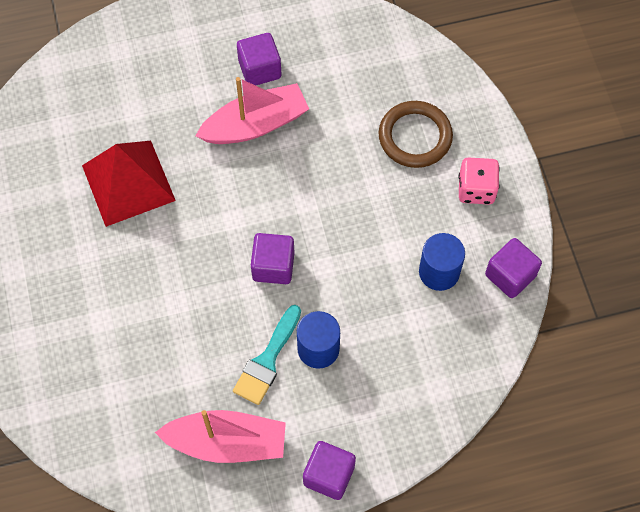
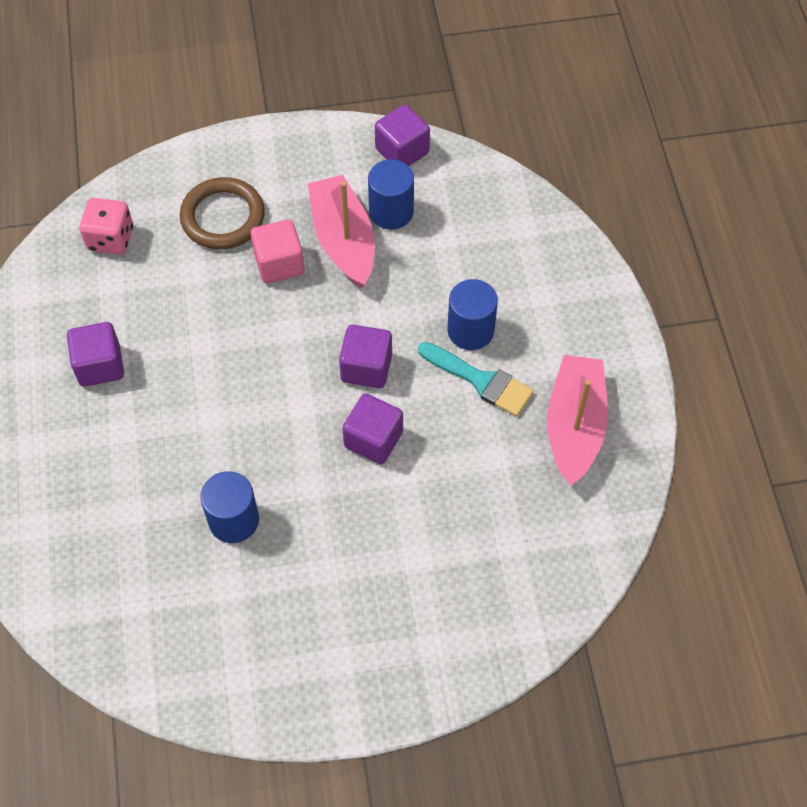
camera: 85 degrees left, 5 degrees down
red pyramid [82,140,176,227] -> blue cylinder [200,471,259,543]
pink boat [195,77,309,144] -> pink boat moved to [308,175,375,288]
purple cube [303,441,356,500] -> purple cube moved to [342,393,403,464]
pink dice [459,157,500,204] -> pink dice moved to [80,198,133,255]
none -> pink cube [251,219,304,283]

